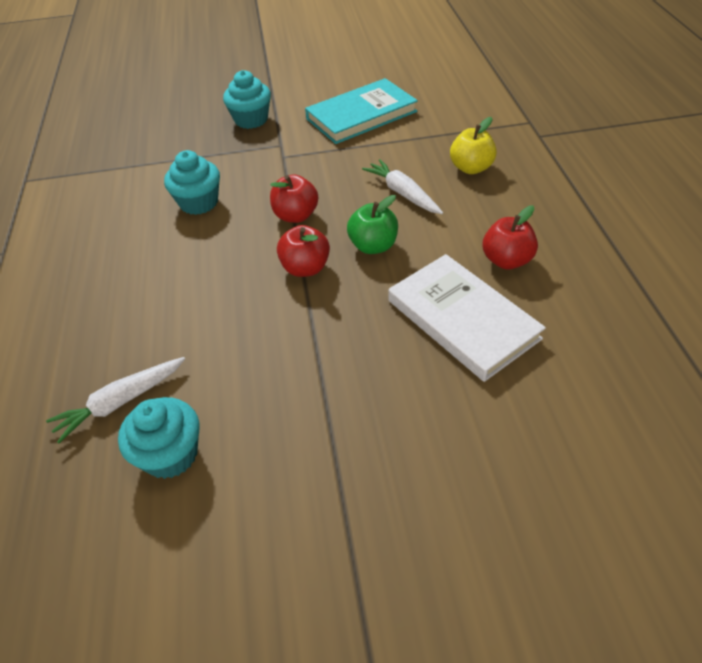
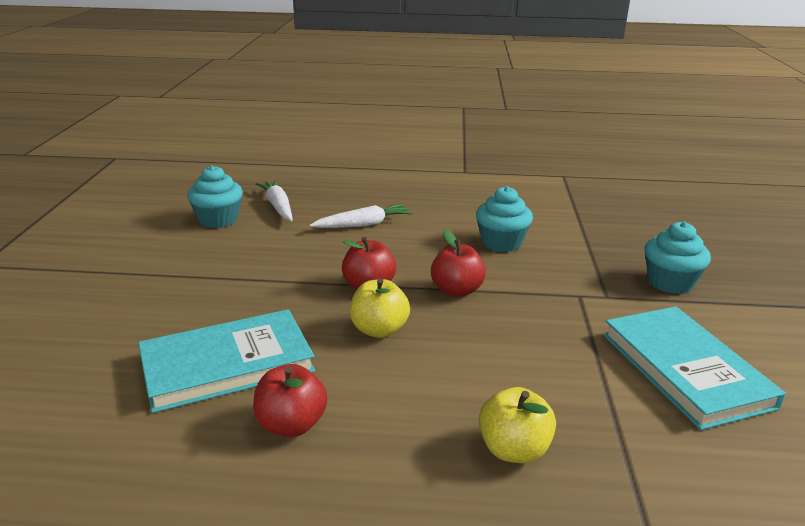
camera: 100 degrees right, 20 degrees down
green apple [347,195,398,254] -> yellow apple [350,278,410,338]
white carrot [362,159,443,214] -> white carrot moved to [309,204,413,228]
white book [388,254,546,382] -> turquoise book [138,309,315,413]

